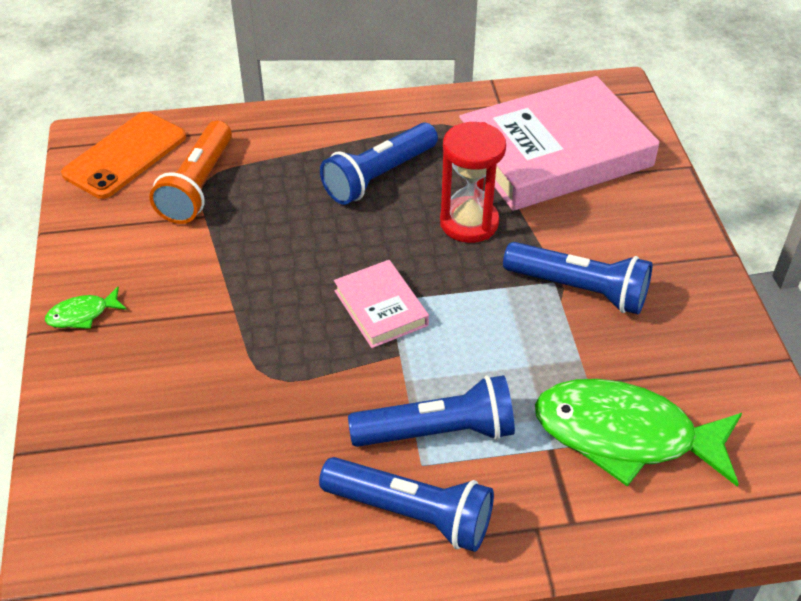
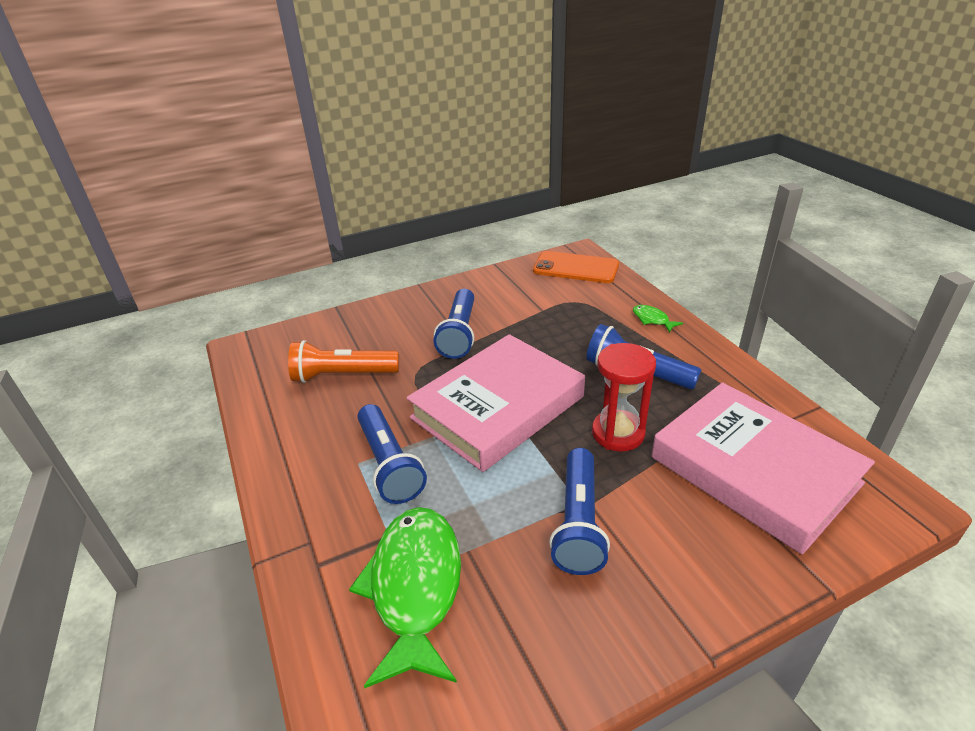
camera: 75 degrees right, 10 degrees down
green fish [45,287,127,329] -> green fish moved to [633,305,683,333]
orange flashlight [149,121,232,224] -> orange flashlight moved to [288,340,399,383]
blue flashlight [319,457,494,552] -> blue flashlight moved to [434,289,474,359]
pink book [334,260,429,348] -> pink book [407,334,585,472], size x2.14

